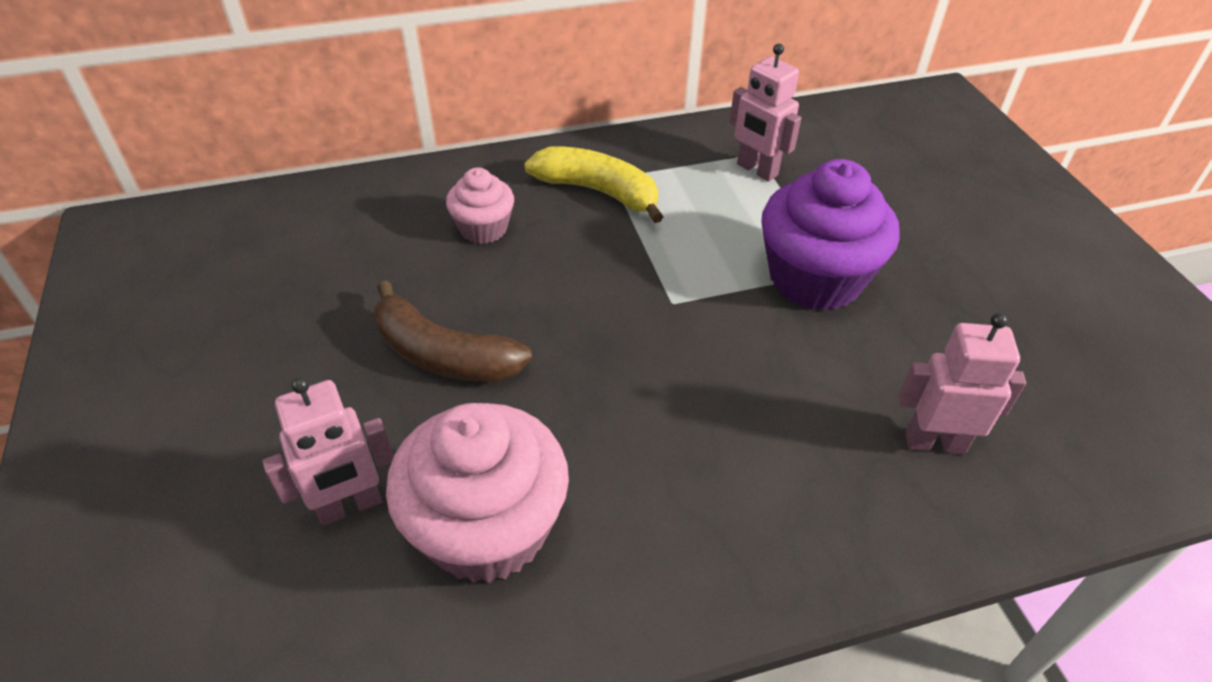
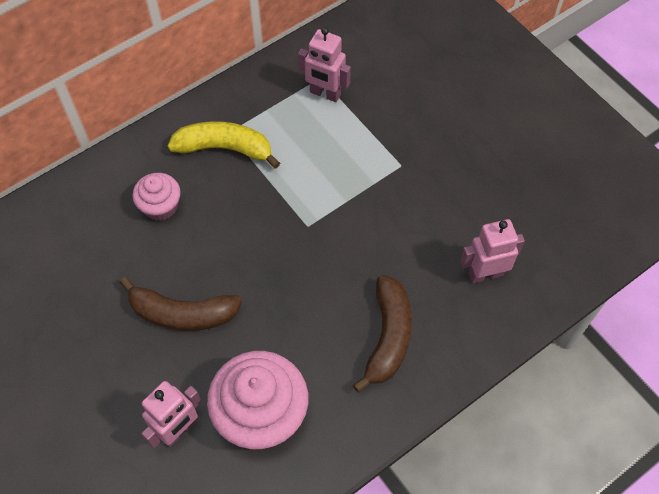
camera: 20 degrees left, 15 degrees up
purple cupcake [761,159,900,311] -> none
none -> brown banana [353,275,412,392]

